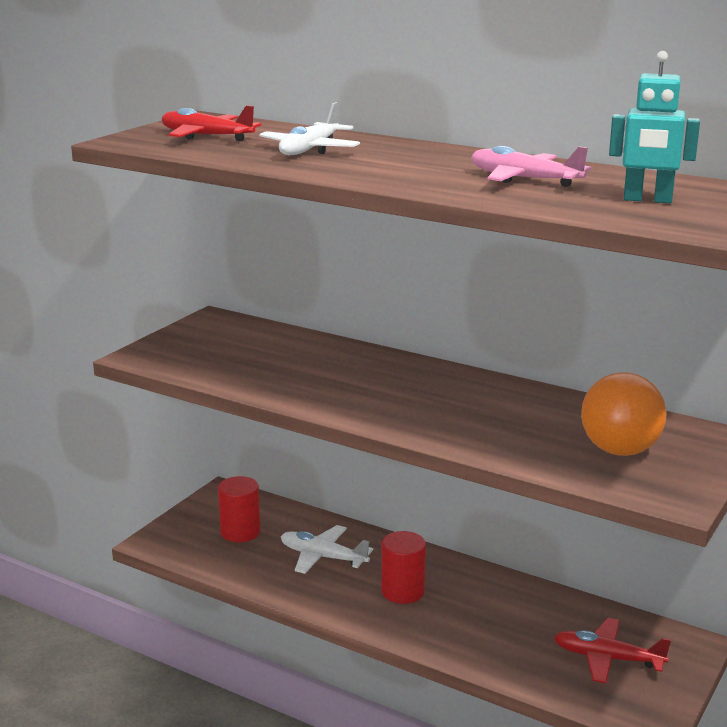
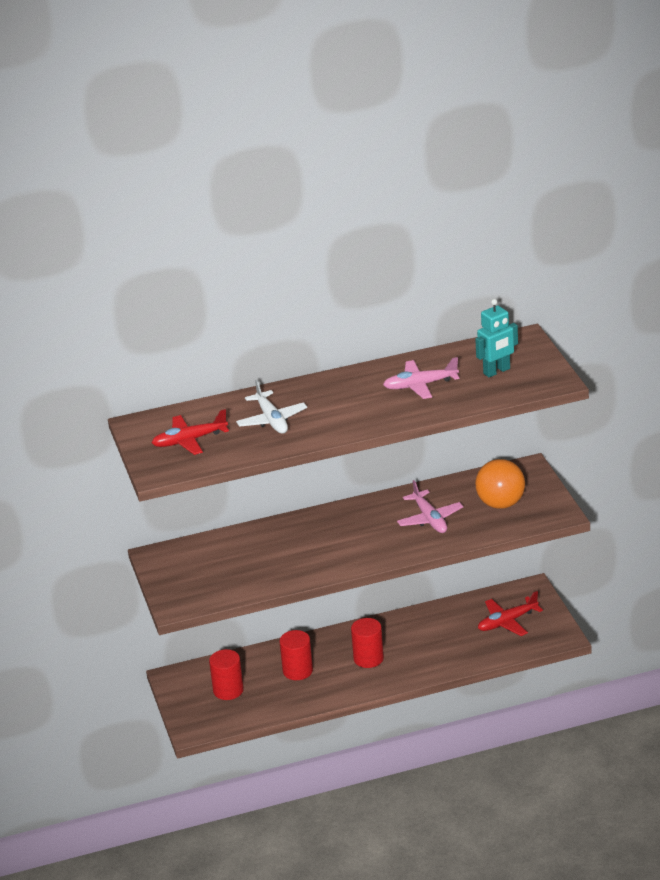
camera: 45 degrees left, 10 degrees up
white plane [281,525,373,574] -> red cylinder [279,630,313,680]
none -> pink plane [397,480,463,533]

